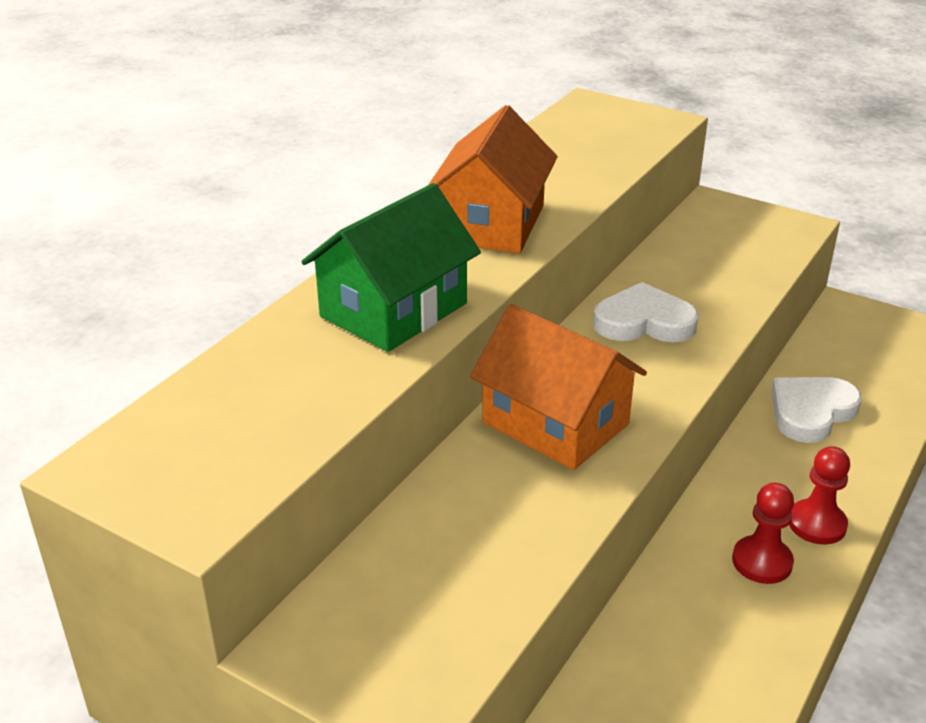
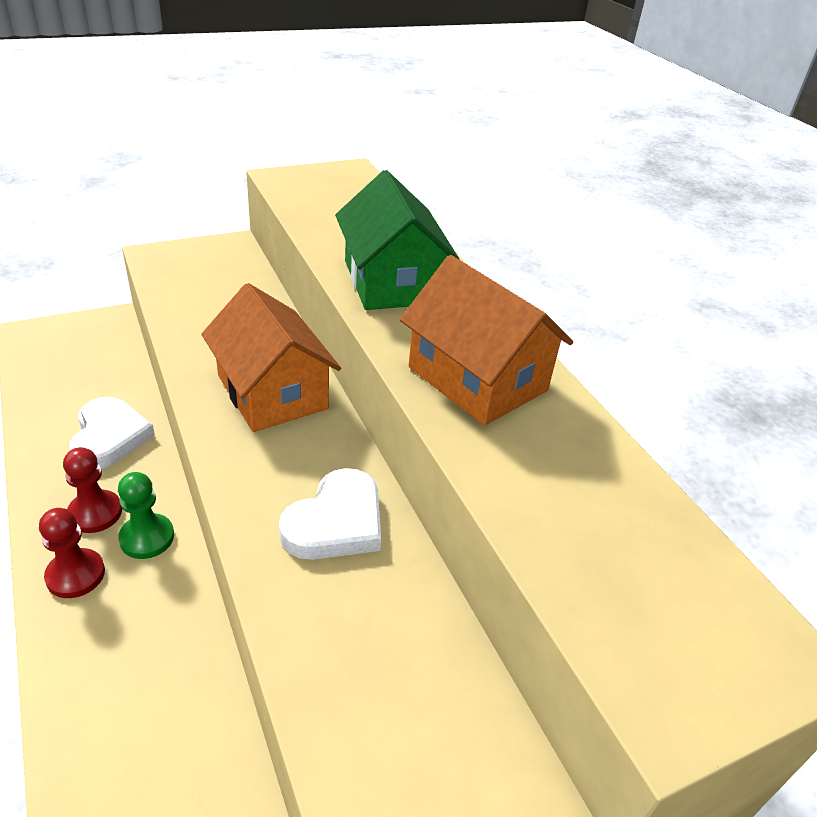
camera: 120 degrees right, 5 degrees up
orange house [470,304,647,470] -> orange house turned 75 degrees clockwise [201,283,341,432]
white heart [771,377,862,443] -> white heart moved to [69,397,155,469]
none -> green pawn [118,472,174,559]

